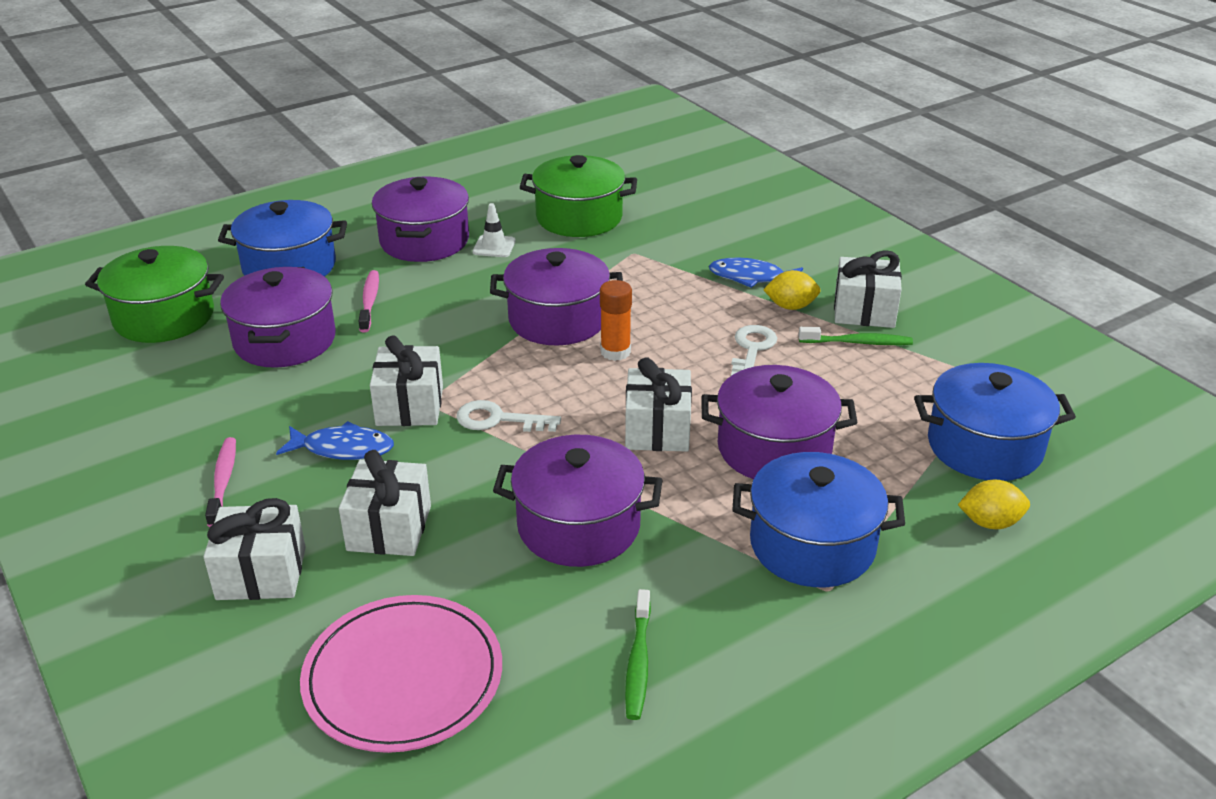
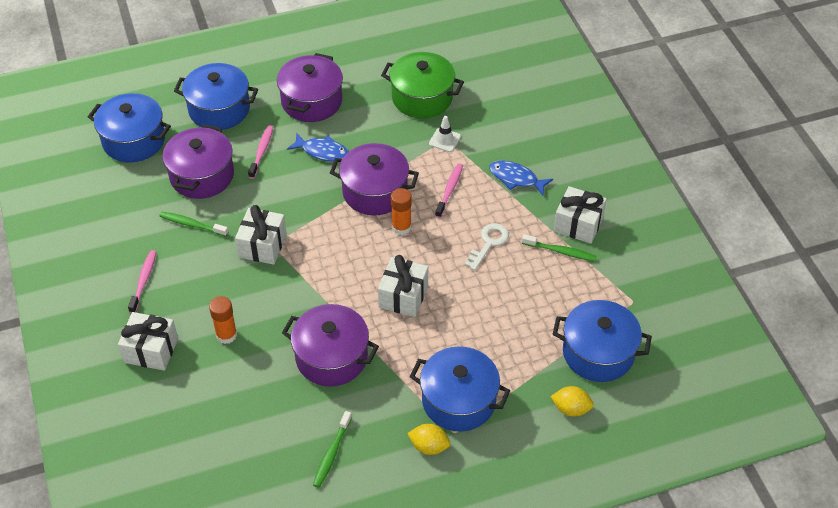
camera: 15 degrees right, 15 degrees up
green pot [85,246,224,343] -> blue pot [88,93,171,163]
blue fish [276,421,394,460] -> blue fish moved to [287,133,349,162]
pink plate [300,595,502,753] -> none
white gift [339,450,431,556] -> orange glue stick [209,296,237,344]
white key [457,400,561,432] -> none
white traffic cone [472,203,516,257] -> white traffic cone moved to [429,116,461,152]
purple pot [702,365,858,479] -> none
yellow lemon [763,270,821,310] -> yellow lemon moved to [407,424,450,455]
none -> green toothbrush [159,212,228,237]
none -> pink toothbrush [435,163,463,218]

